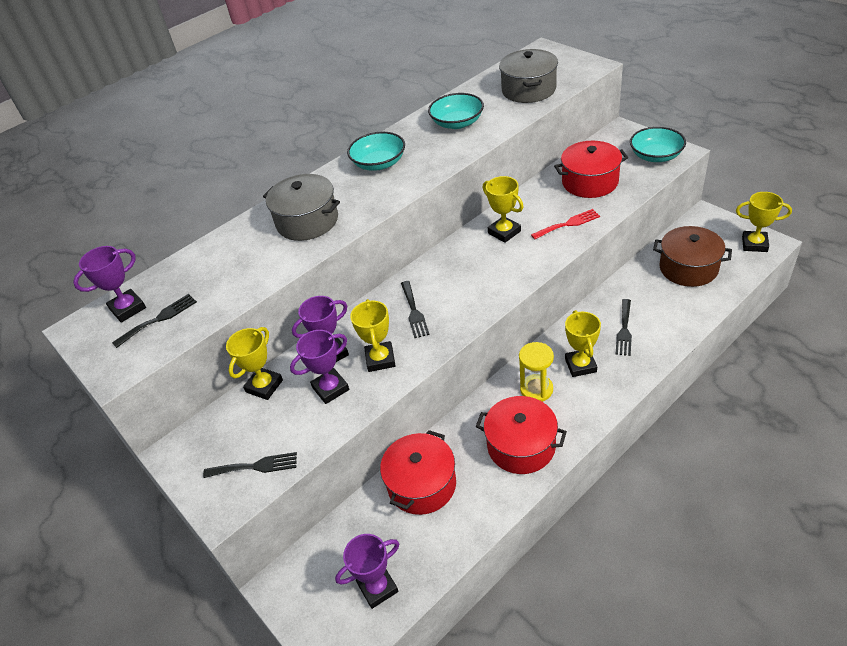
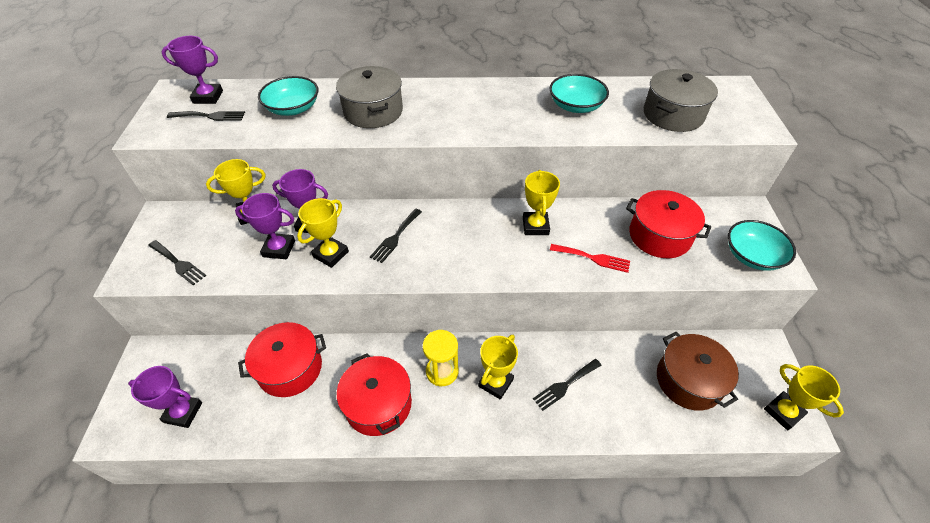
camera: 35 degrees right, 5 degrees up
turquoise bowl [347,132,405,171] -> turquoise bowl moved to [258,76,318,116]

